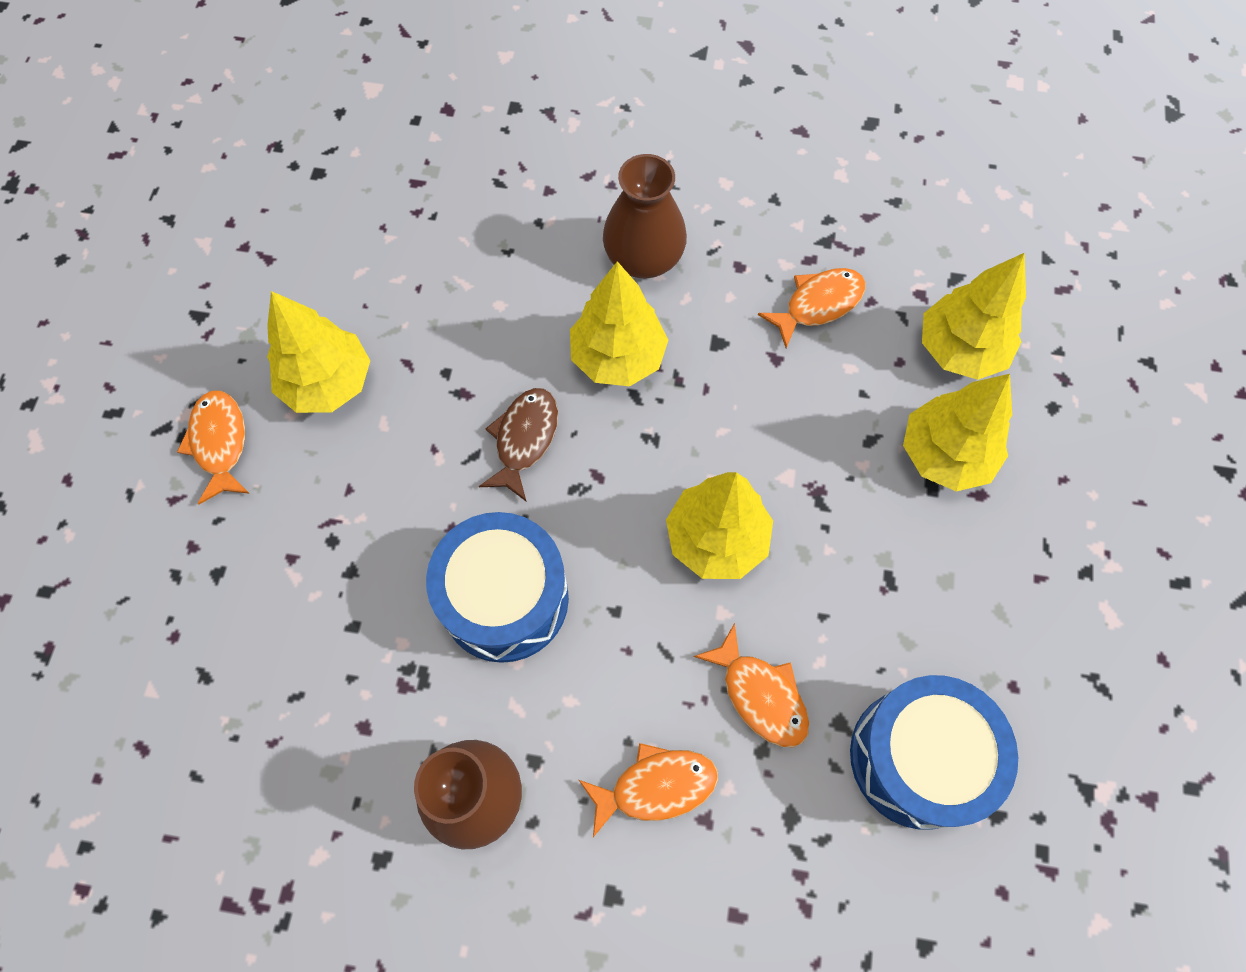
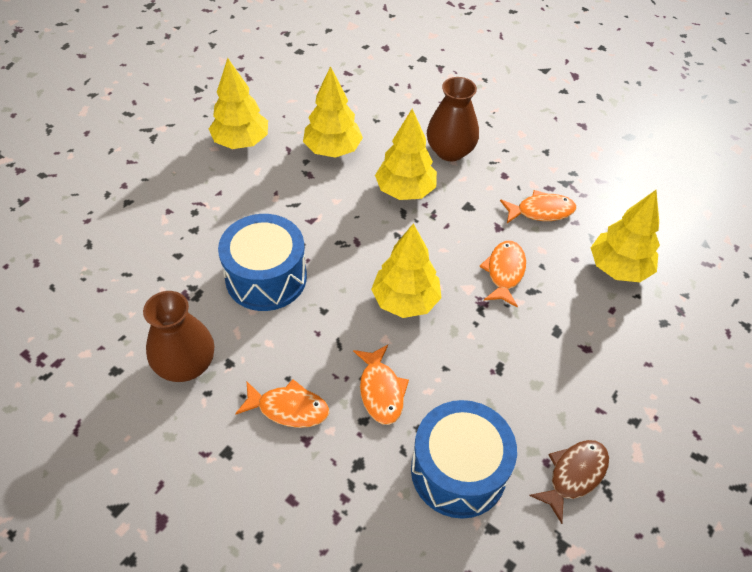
camera: 25 degrees right, 15 degrees down
orange fish [177,390,250,504] -> orange fish moved to [479,241,526,307]
brown fish [479,388,558,502] -> brown fish moved to [529,440,609,524]
yellow tree [903,374,1012,491] -> yellow tree moved to [303,66,363,158]

